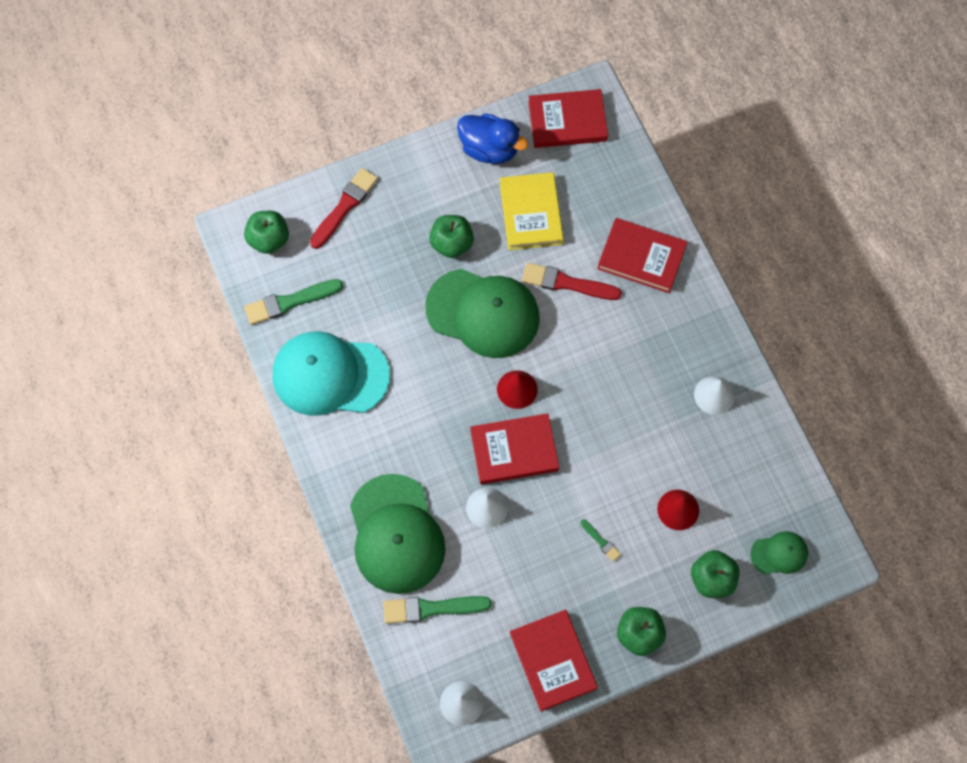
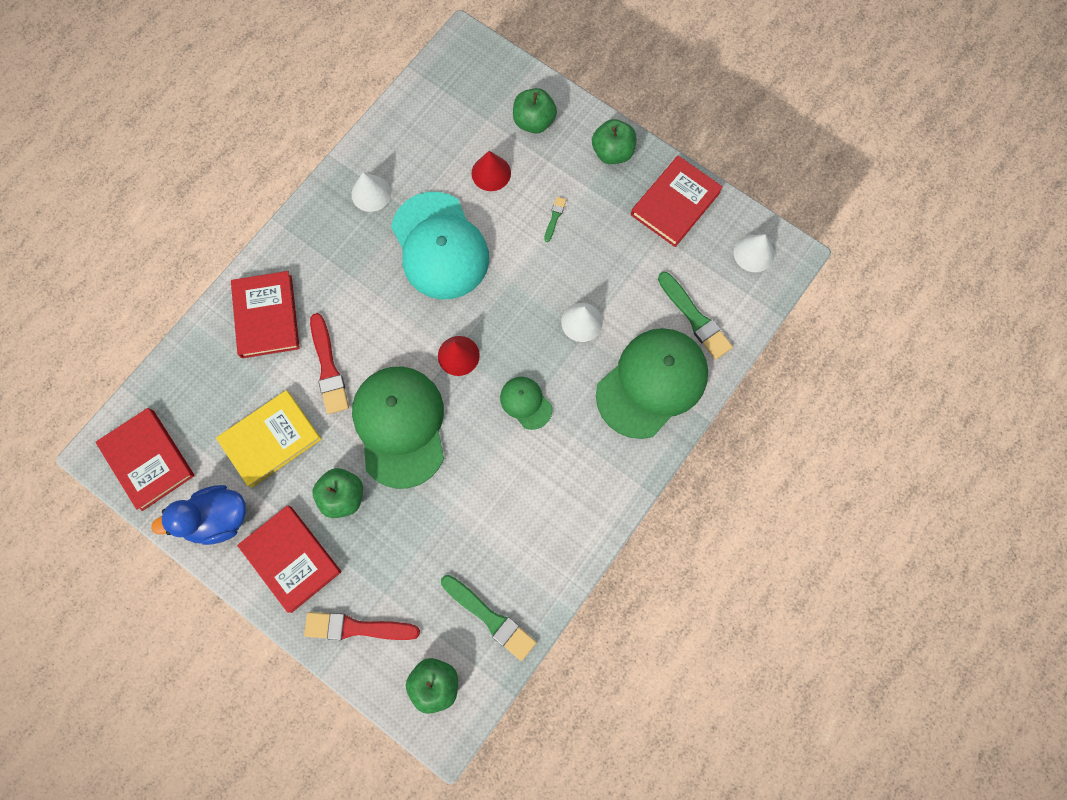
camera: 120 degrees left, 5 degrees up
turquoise cap [273,331,390,416] -> turquoise cap moved to [391,192,489,299]
blue duck [457,113,528,164] -> blue duck turned 105 degrees counterclockwise [151,485,246,545]
red book [470,413,559,484] -> red book moved to [237,505,341,613]
green cap [750,531,808,574] -> green cap moved to [500,377,552,430]

